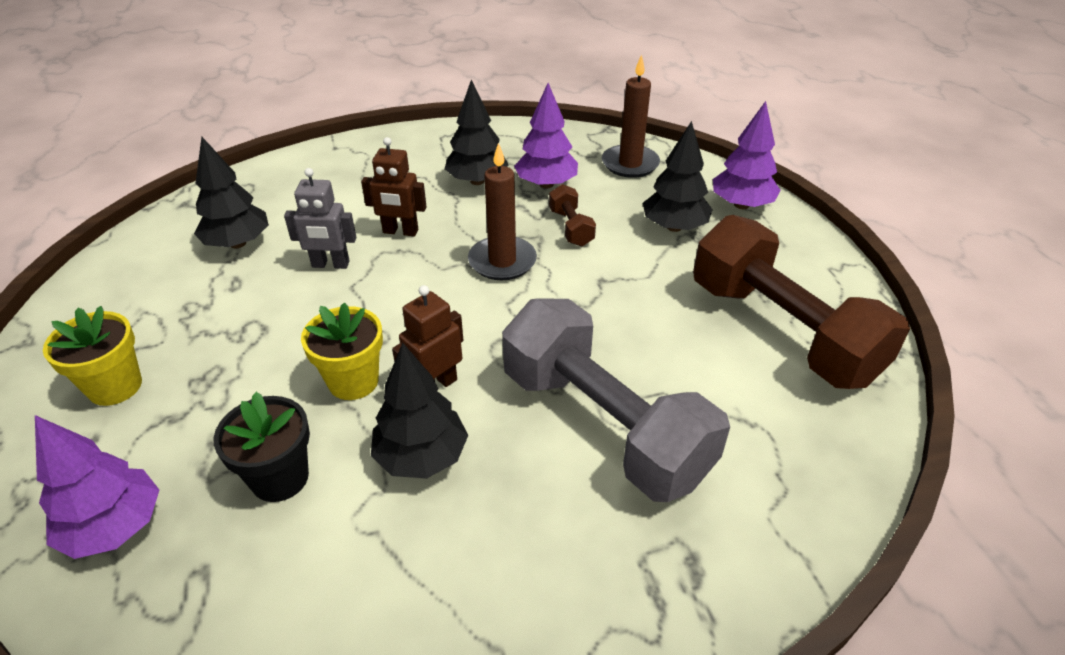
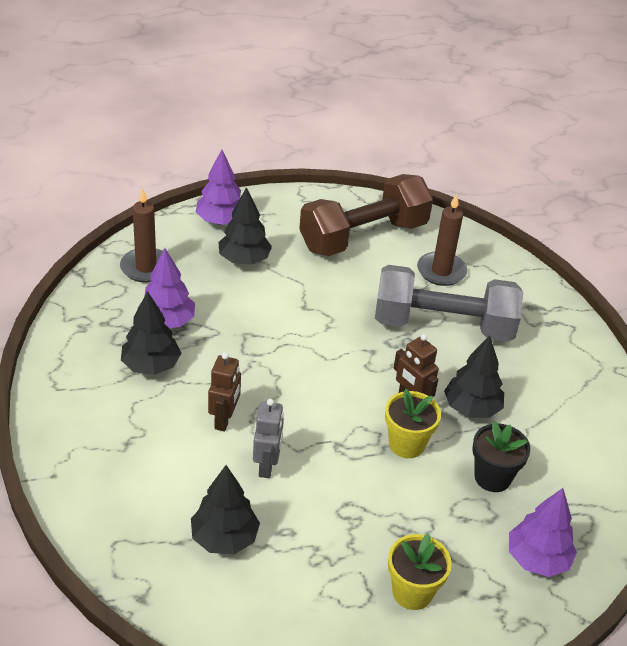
camera: 90 degrees left, 0 degrees up
brown candle [468,143,537,280] -> brown candle moved to [417,193,467,286]
grey dumbbell [502,298,730,502] -> grey dumbbell turned 45 degrees clockwise [375,265,523,342]
brown dumbbell [549,184,596,246] -> none

